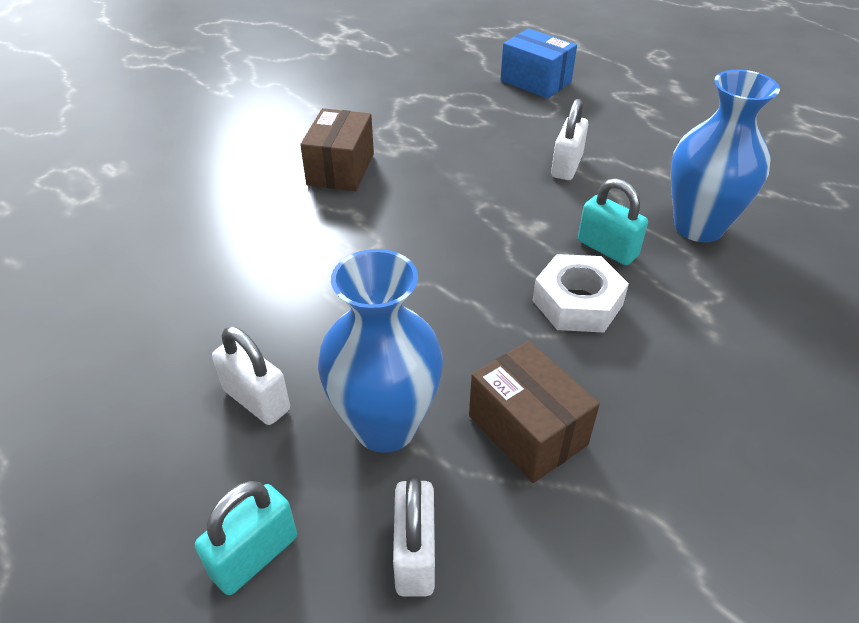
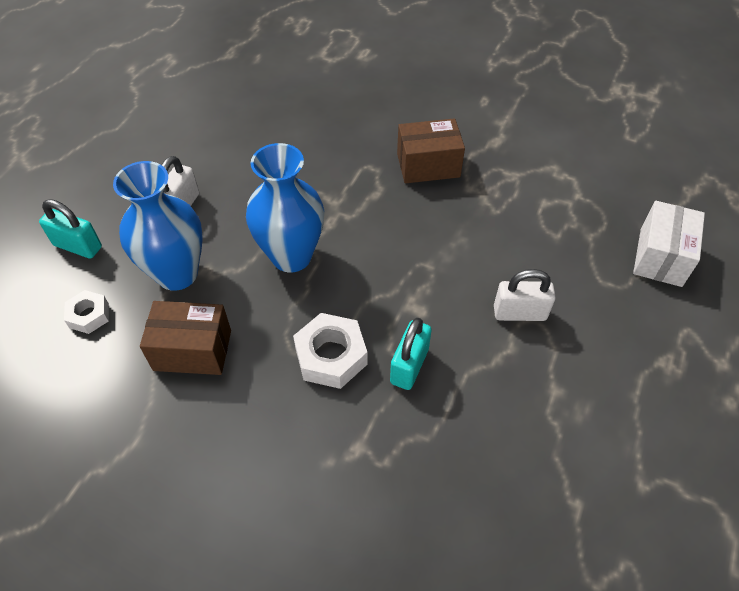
camera: 70 degrees right, 10 degrees up
white padlock [393,475,435,597] -> white nut [64,290,109,334]
brown box [469,341,600,483] -> brown box turned 60 degrees clockwise [140,301,231,375]
blue box [500,28,577,99] -> white box [633,201,705,287]
blue vase [671,70,780,242] -> blue vase moved to [246,143,324,272]

